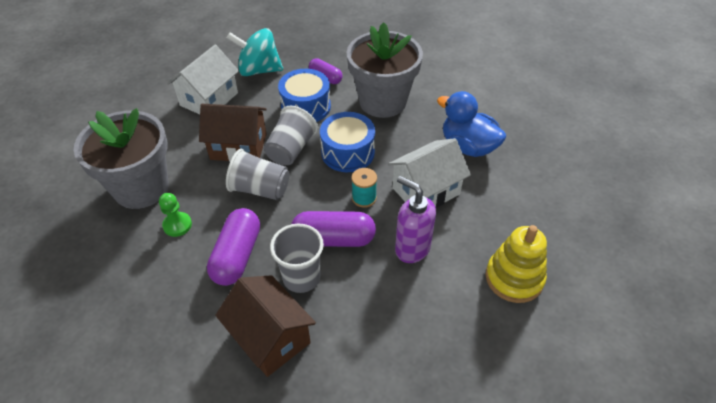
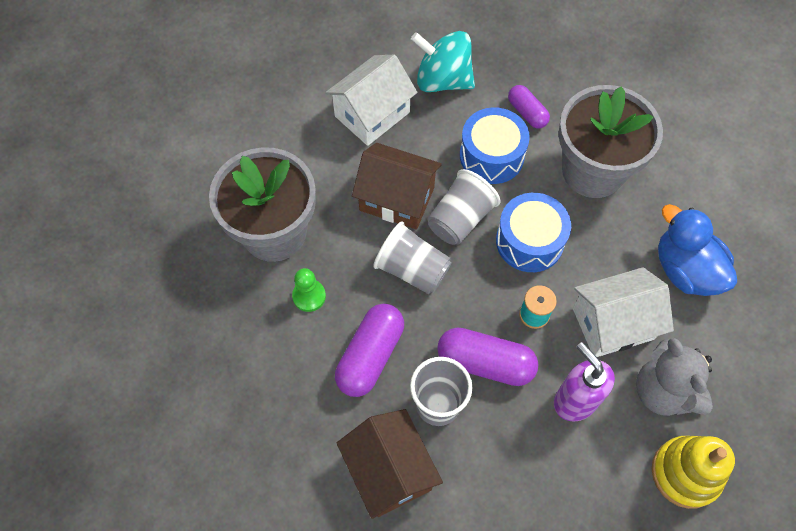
camera: 15 degrees right, 15 degrees up
none -> grey teddy bear [636,338,713,416]

